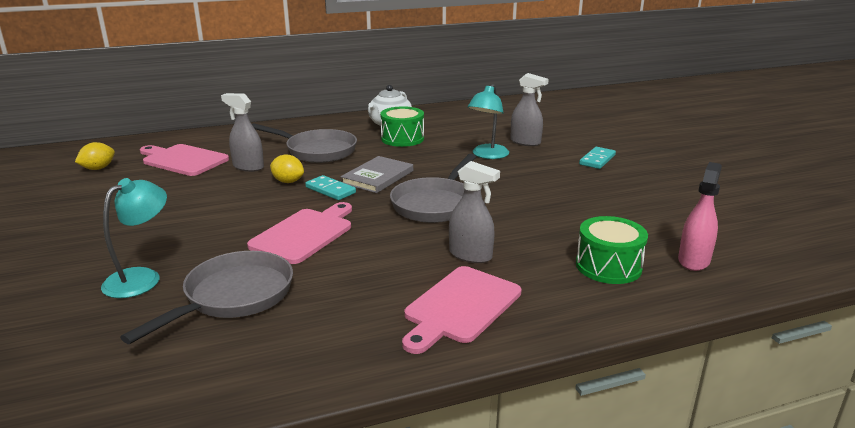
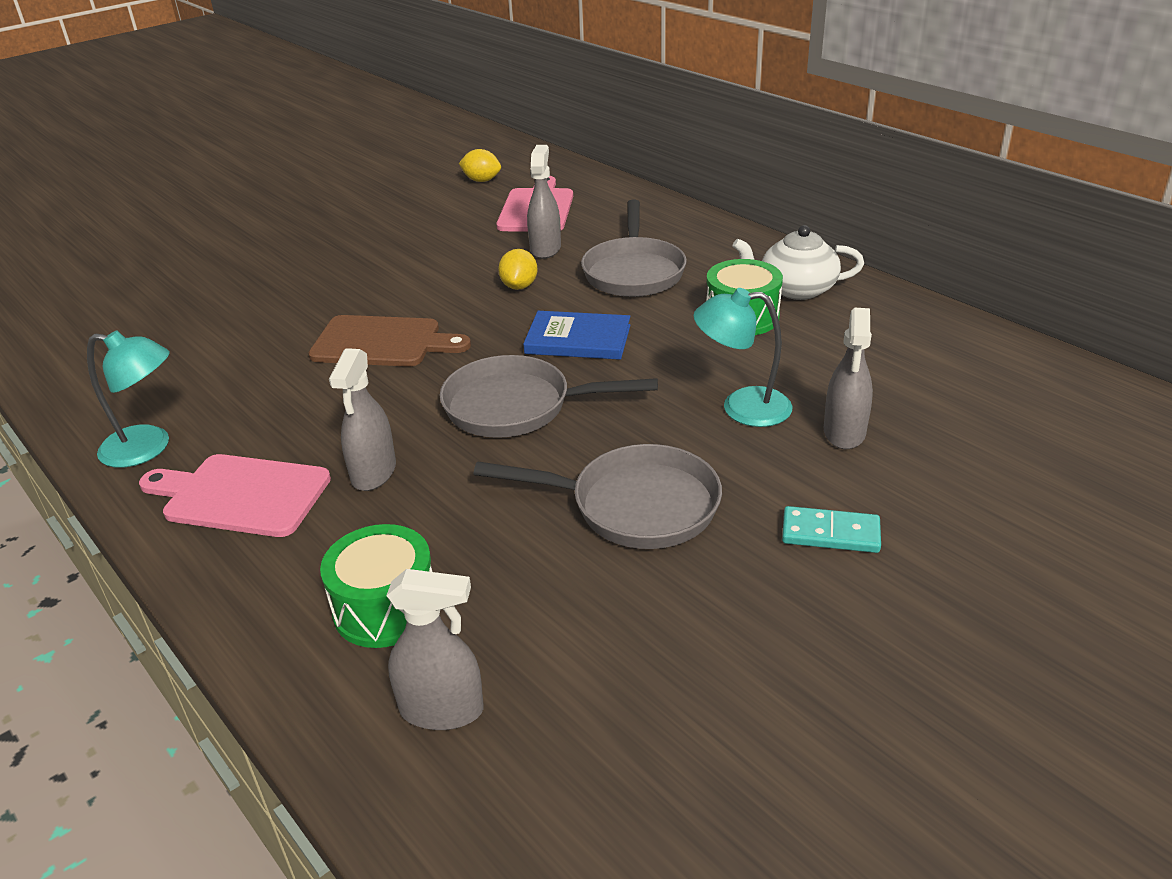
camera: 70 degrees right, 10 degrees up
turquoise lamp [101,178,167,298] -> turquoise lamp moved to [87,330,170,468]
grey pan [120,251,293,344] -> grey pan moved to [474,444,722,549]
pink cutting board [247,202,352,264] -> brown cutting board [308,315,471,367]
turquoise domino [305,175,356,200] -> none
grey book [341,156,413,193] -> blue book [523,311,631,360]
pink spray bottle [678,162,722,271] -> grey spray bottle [386,569,484,730]

